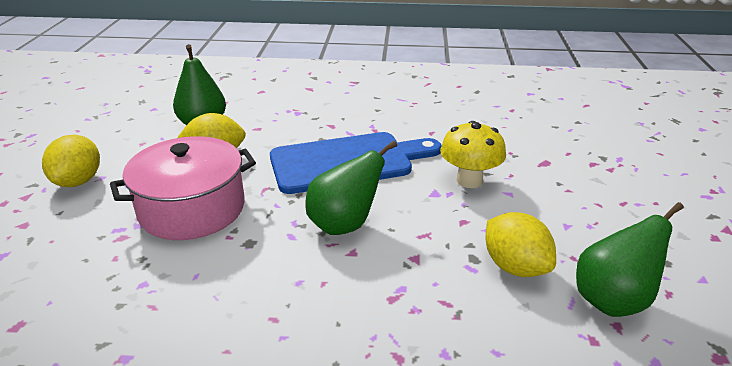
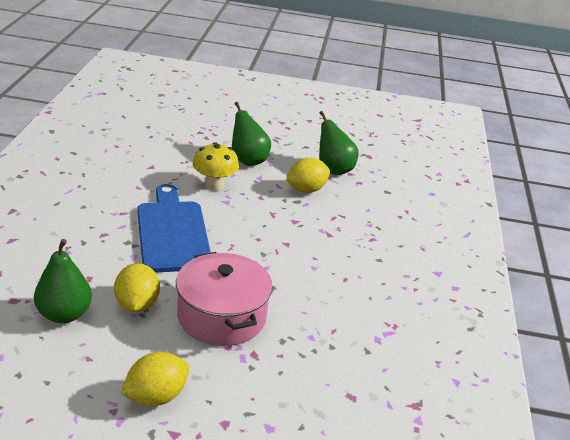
camera: 90 degrees left, 0 degrees up
yellow lemon [42,135,100,187] -> yellow lemon turned 45 degrees counterclockwise [121,352,189,406]
green pear [305,141,397,235] -> green pear moved to [232,102,271,166]

